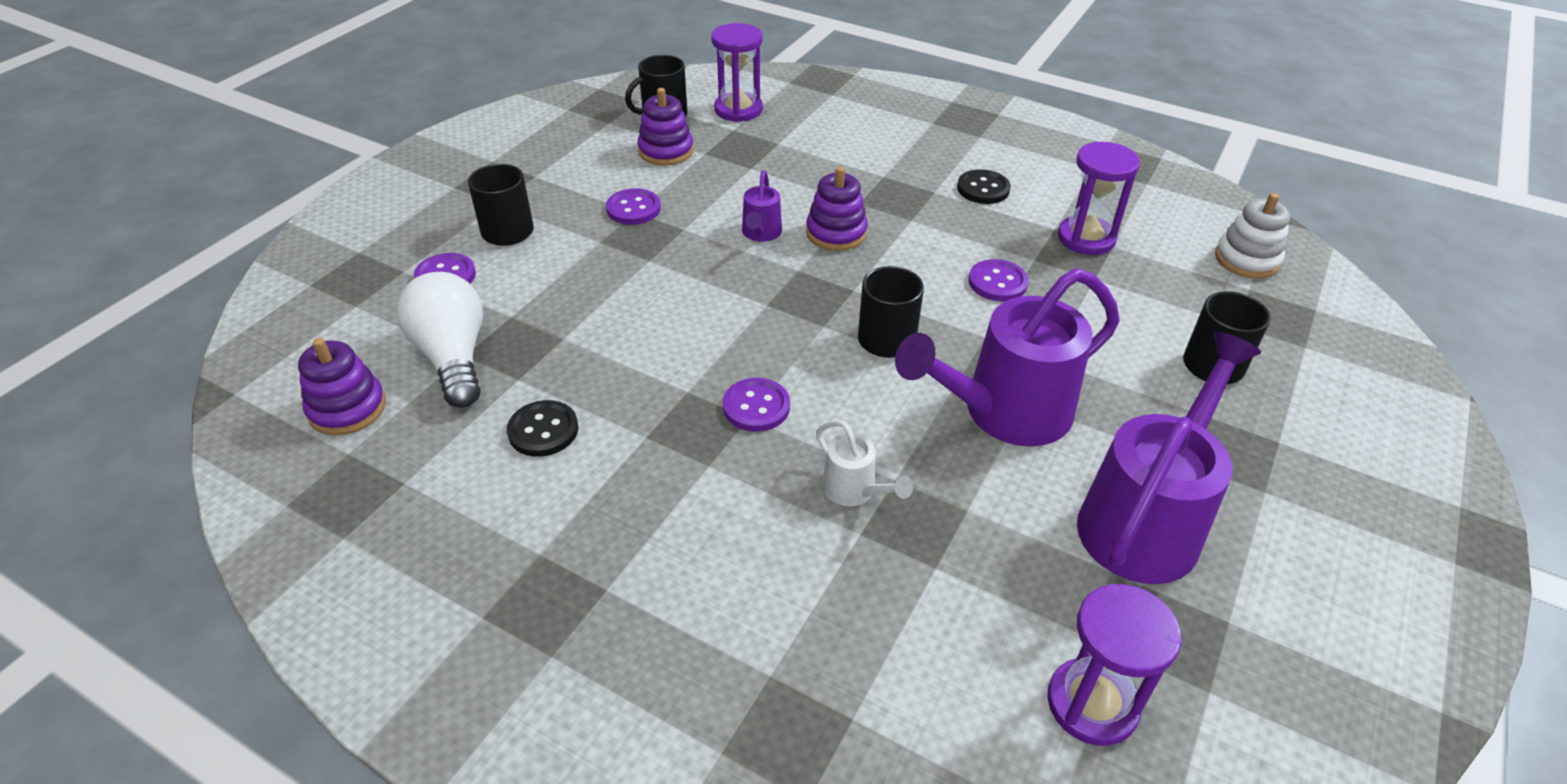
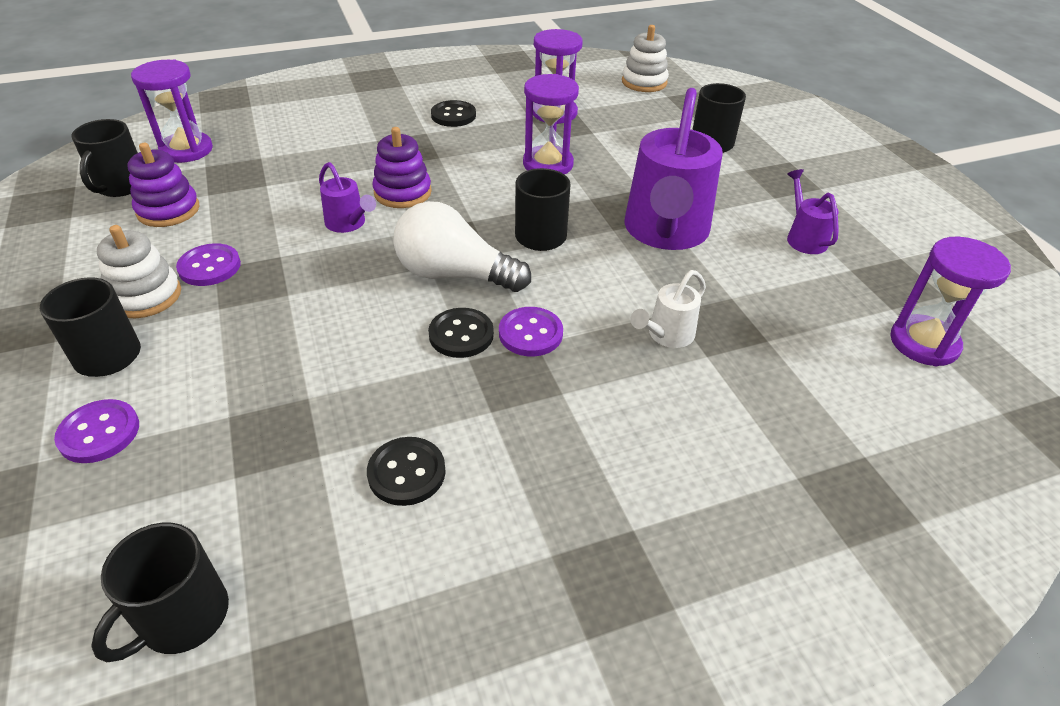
camera: 50 degrees left, 0 degrees up
purple stacking toy [298,338,386,435] -> black mug [91,523,229,662]
white light bulb [396,272,483,408] -> white light bulb moved to [393,201,531,292]
white watering can [816,420,913,506] -> white watering can turned 135 degrees clockwise [630,270,706,348]
purple button [969,259,1029,302] -> purple hourglass [523,74,579,174]
purple watering can [1077,332,1261,584] -> purple watering can [787,169,839,254], size x0.46
none -> white stacking toy [97,225,181,318]
none -> black button [428,308,494,358]

